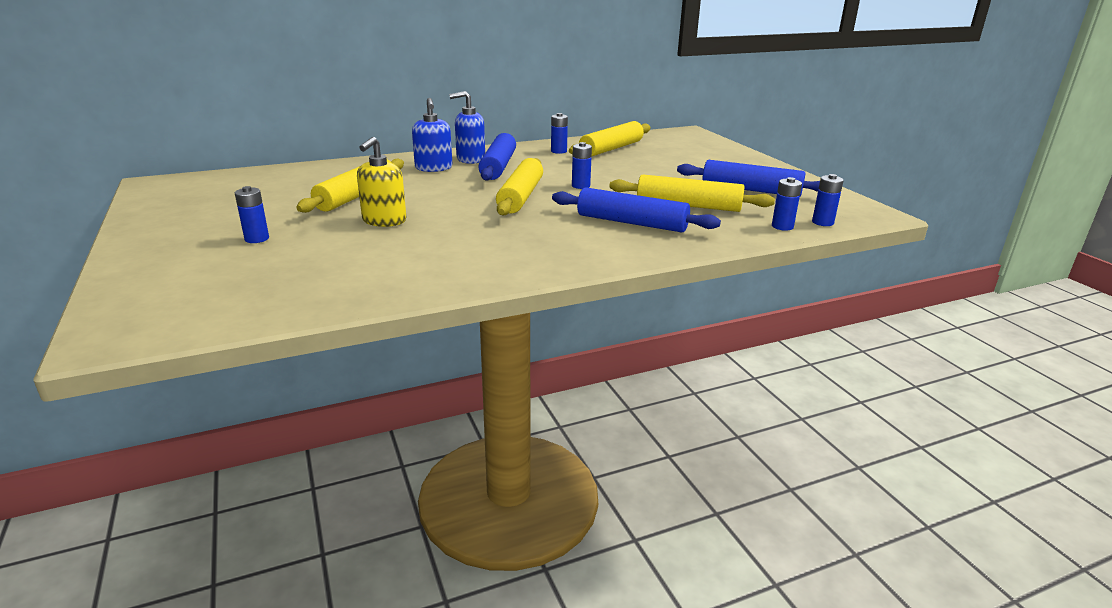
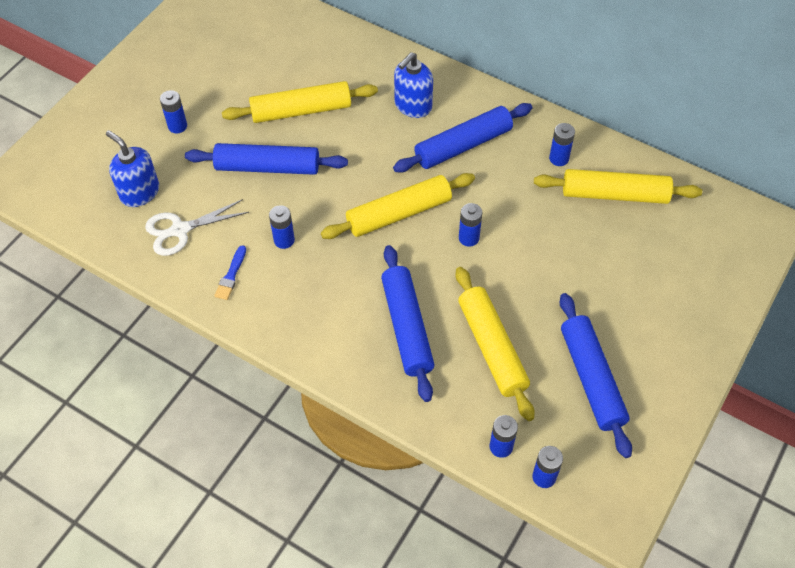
camera: 55 degrees right, 30 degrees up
yellow soap dispenser [357,137,406,227] -> blue rolling pin [185,143,348,175]
blue soap dispenser [449,91,485,164] -> blue soap dispenser moved to [106,130,159,207]
none -> white scissors [145,199,249,256]
none -> blue brush [214,245,246,300]
none -> blue battery [269,205,295,249]

